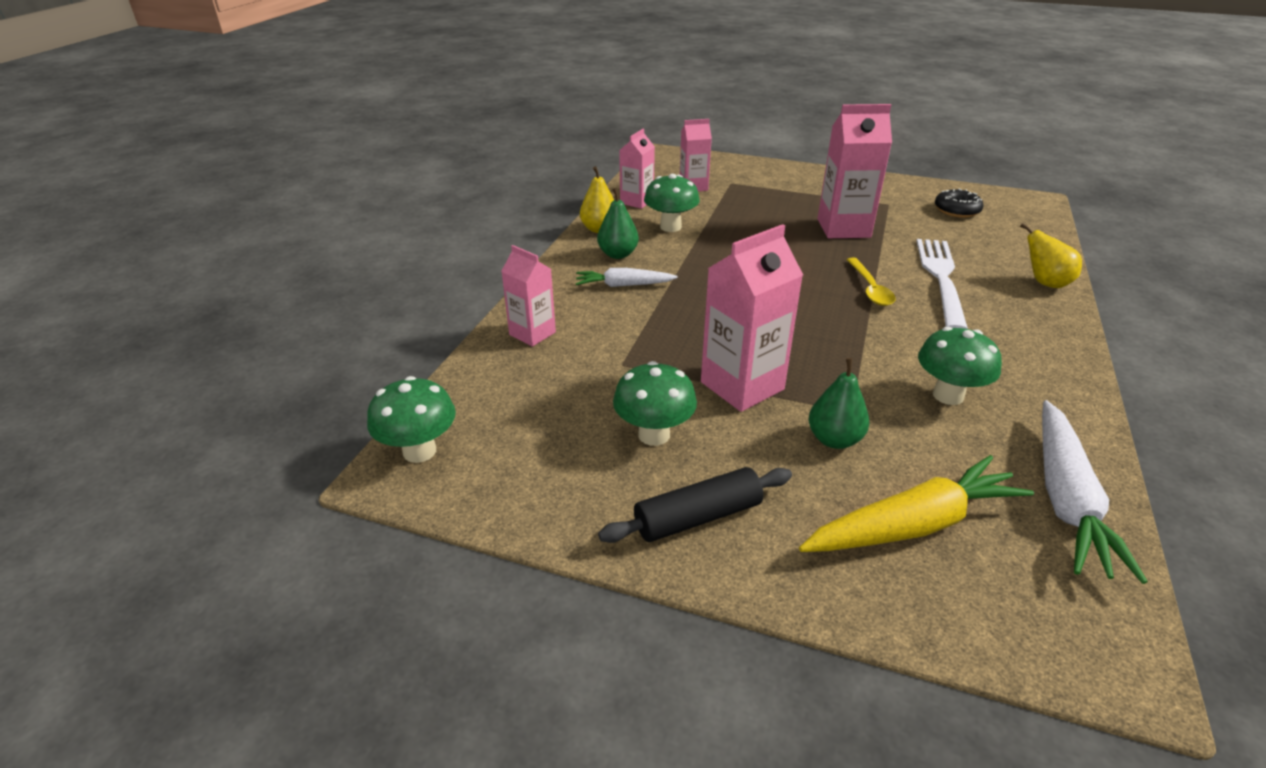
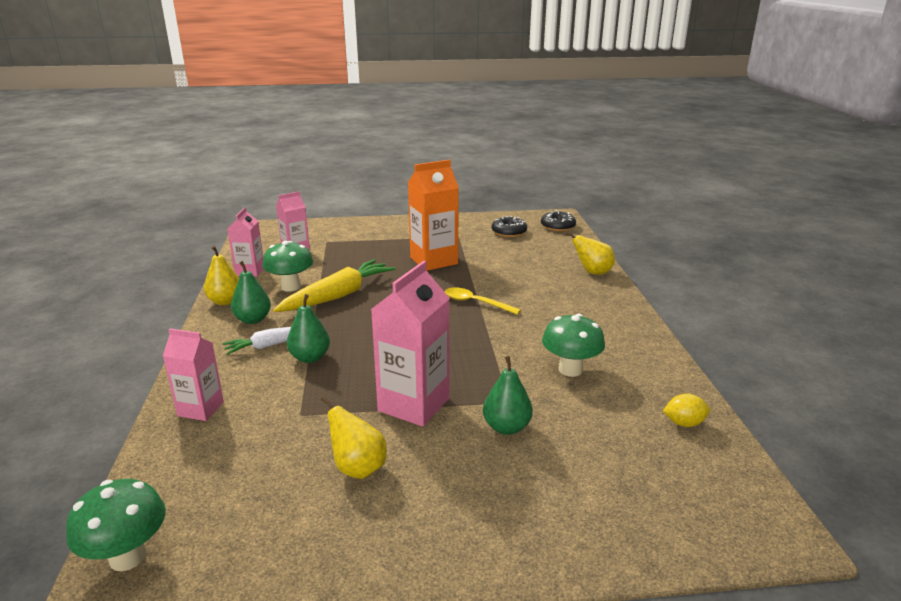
camera: 25 degrees left, 10 degrees down
black rolling pin [598,467,792,543] -> none
green mushroom [613,361,697,446] -> yellow pear [321,396,387,479]
yellow carrot [799,455,1034,552] -> yellow carrot moved to [273,259,395,312]
pink carton [817,104,892,238] -> orange carton [408,159,459,271]
yellow spoon [847,258,896,306] -> yellow spoon turned 150 degrees clockwise [445,287,521,315]
white fork [916,239,968,329] -> none
white carrot [1042,400,1148,584] -> yellow lemon [663,393,710,427]
none -> green pear [287,294,330,363]
none -> black donut [541,211,576,231]

